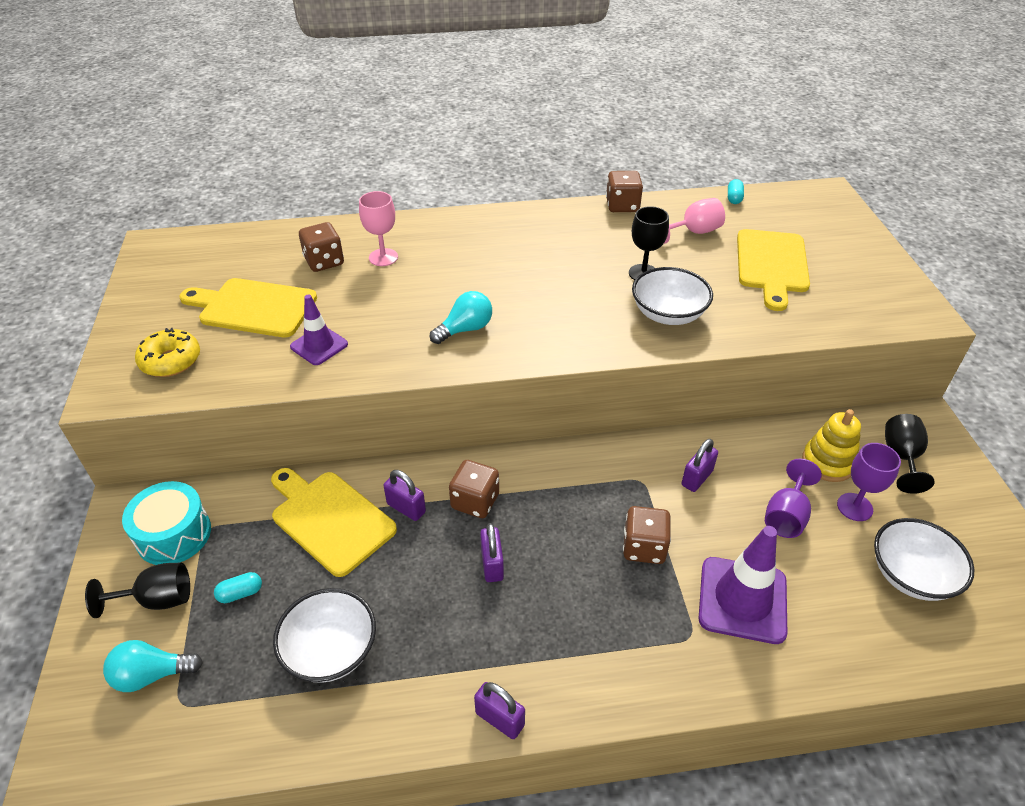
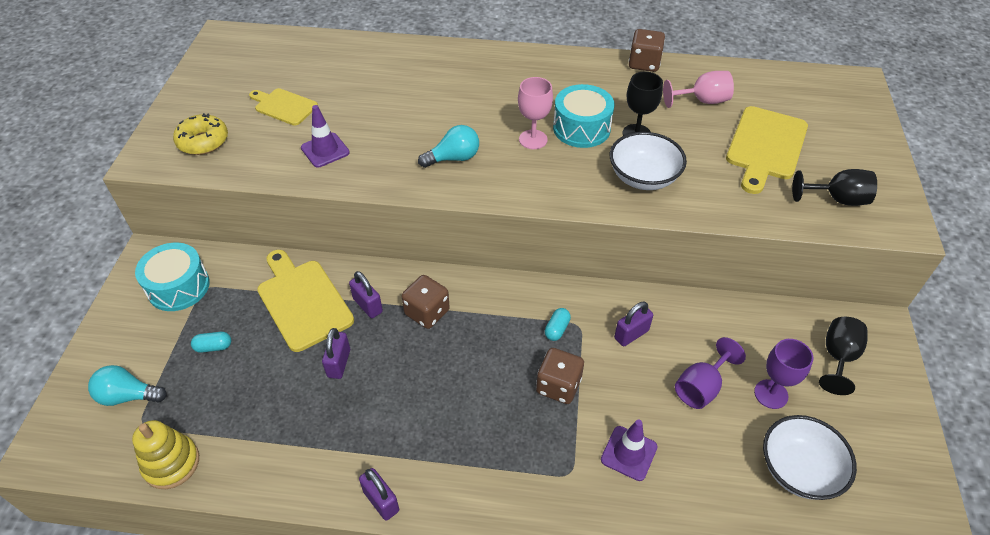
camera: 15 degrees right, 5 degrees up
black goblet [85,563,190,618] -> black goblet moved to [792,169,877,206]
yellow cutting board [180,278,317,337] -> yellow cutting board [249,88,318,126], size x0.61
white bowl [273,588,376,683] -> none
brown dice [299,222,344,272] -> none
pink goblet [359,191,398,266] -> pink goblet moved to [518,77,553,149]
purple padlock [480,523,504,582] -> purple padlock moved to [322,328,350,379]
purple traffic cone [699,526,787,644] -> purple traffic cone [601,420,658,481], size x0.60
turquoise capsule [728,179,744,204] -> turquoise capsule moved to [545,308,571,341]
yellow stacking toy [802,409,861,482] -> yellow stacking toy moved to [132,420,199,489]
none -> turquoise drum [553,84,614,148]

